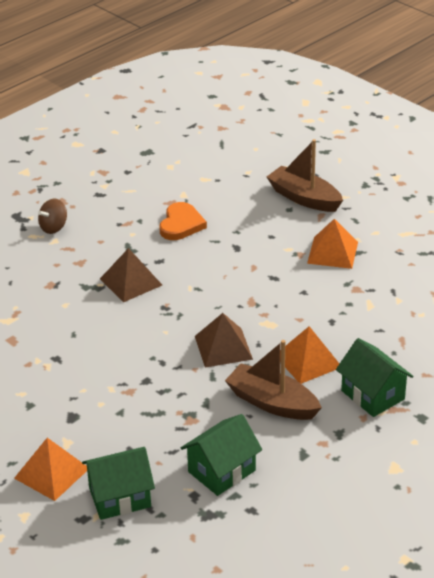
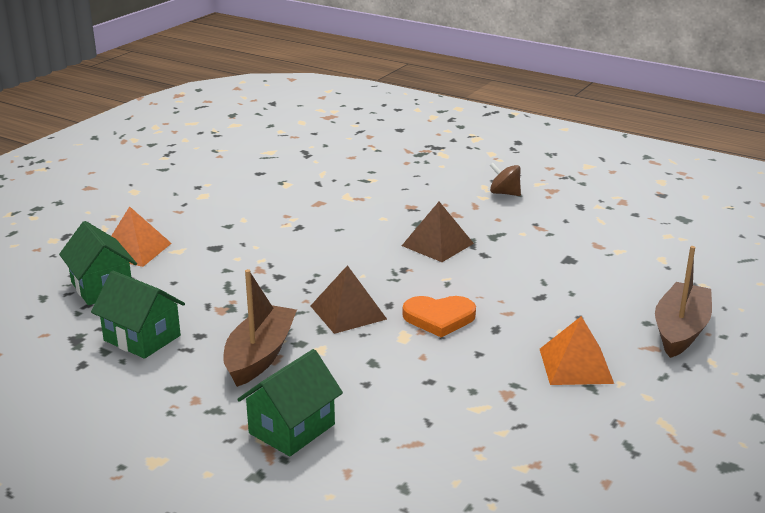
camera: 75 degrees right, 10 degrees down
orange heart [159,202,207,240] -> orange heart moved to [403,296,476,338]
orange pyramid [280,326,339,384] -> none

